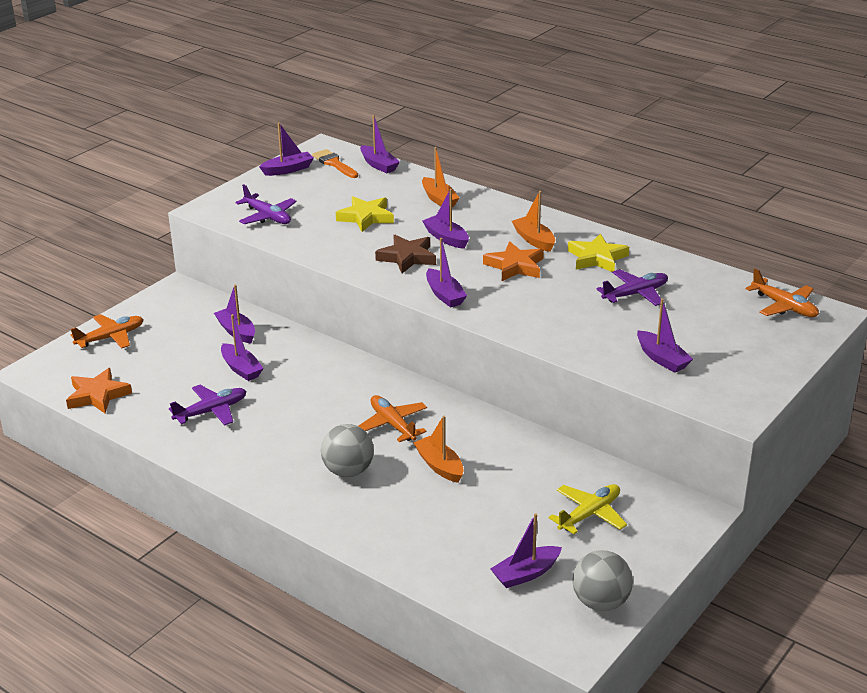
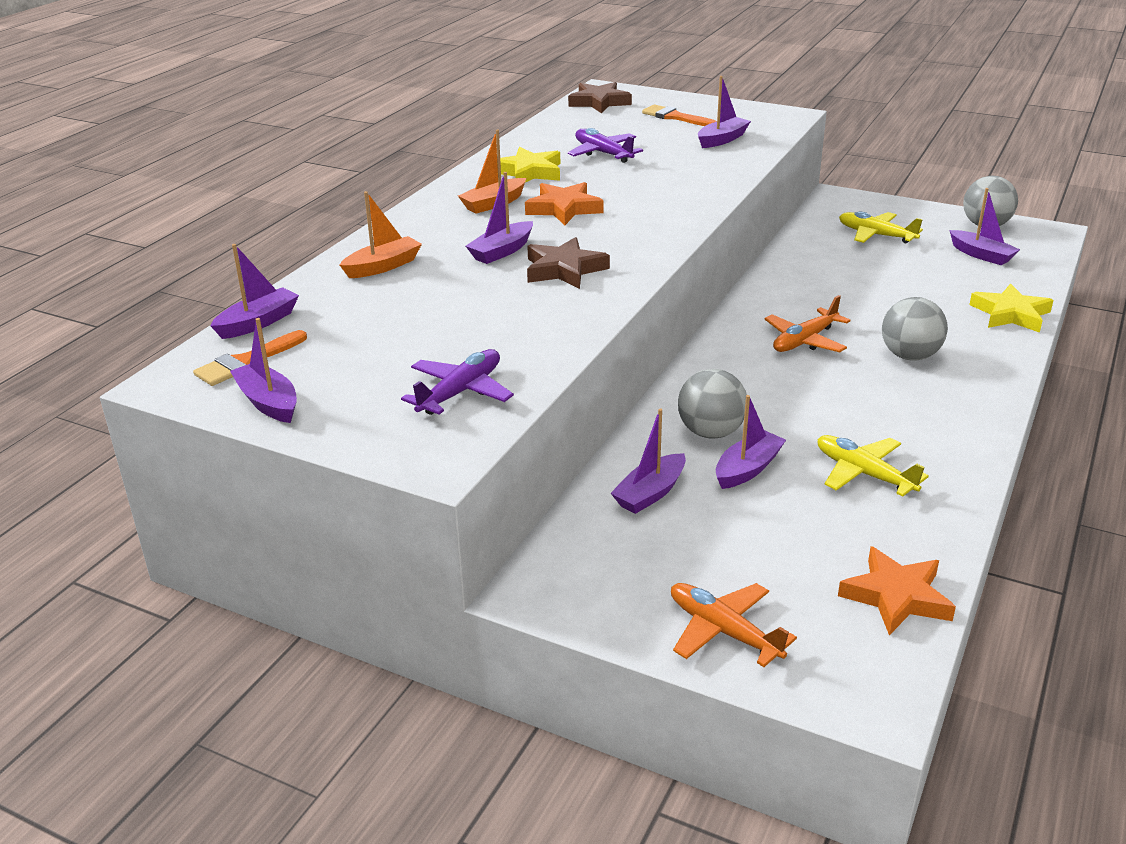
camera: 100 degrees left, 0 degrees up
purple plane [169,385,247,425] -> yellow plane [818,435,929,497]
yellow star [336,196,394,232] -> yellow star moved to [969,284,1054,333]
orange boat [413,416,464,483] -> none
purple boat [426,238,467,308] -> none
orange plane [746,268,819,317] -> brown star [568,82,632,113]
none -> orange brush [642,104,717,126]
none -> grey ball [678,369,747,439]

